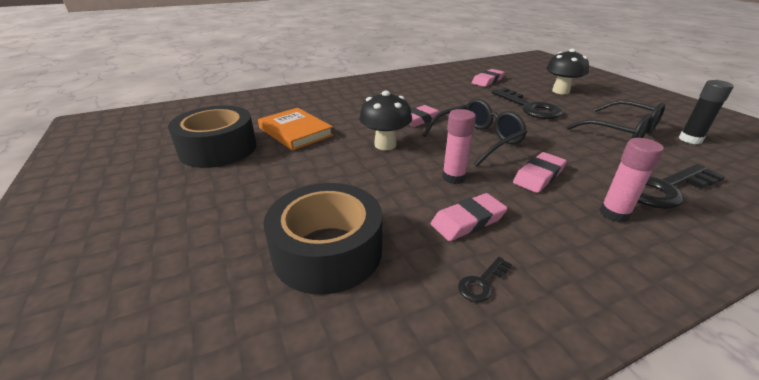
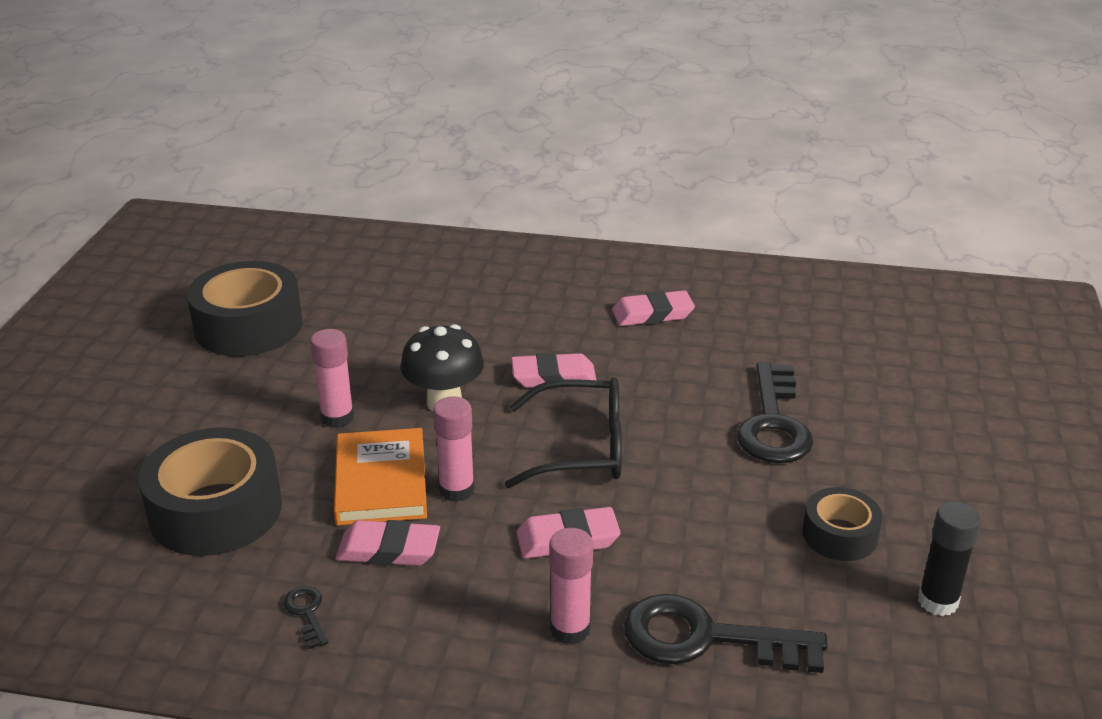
camera: 35 degrees right, 0 degrees up
orange book [258,108,334,151] -> orange book moved to [334,428,427,525]
black key [458,257,512,303] -> black key turned 75 degrees clockwise [283,586,328,649]
pink eraser [472,69,505,87] -> pink eraser moved to [612,290,695,326]
black mushroom [546,49,589,94] -> none
black glasses [566,100,665,139] -> black tape [803,487,883,561]
none -> pink glue stick [310,329,354,428]

